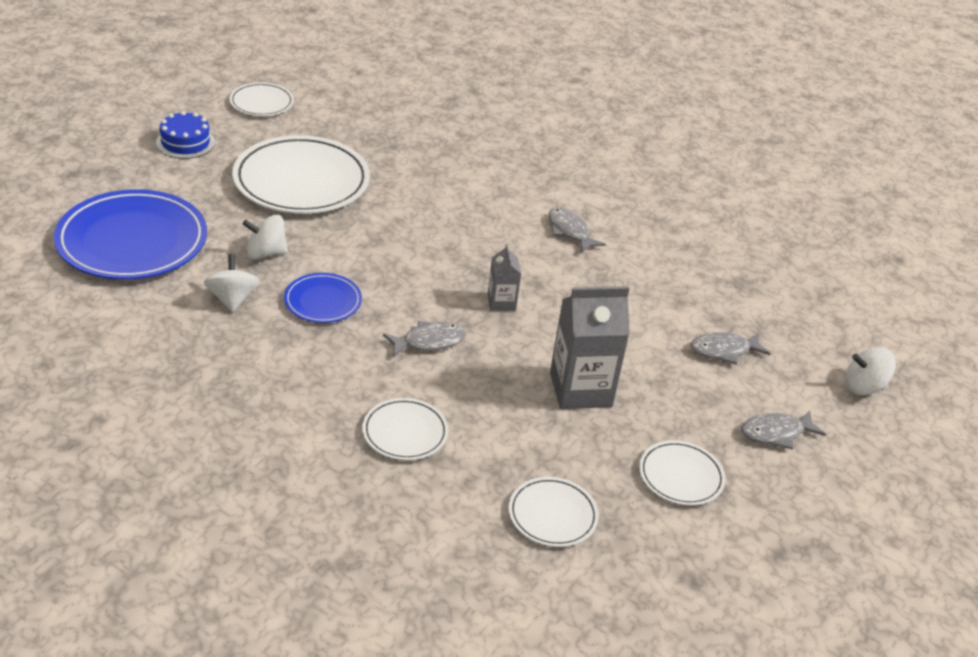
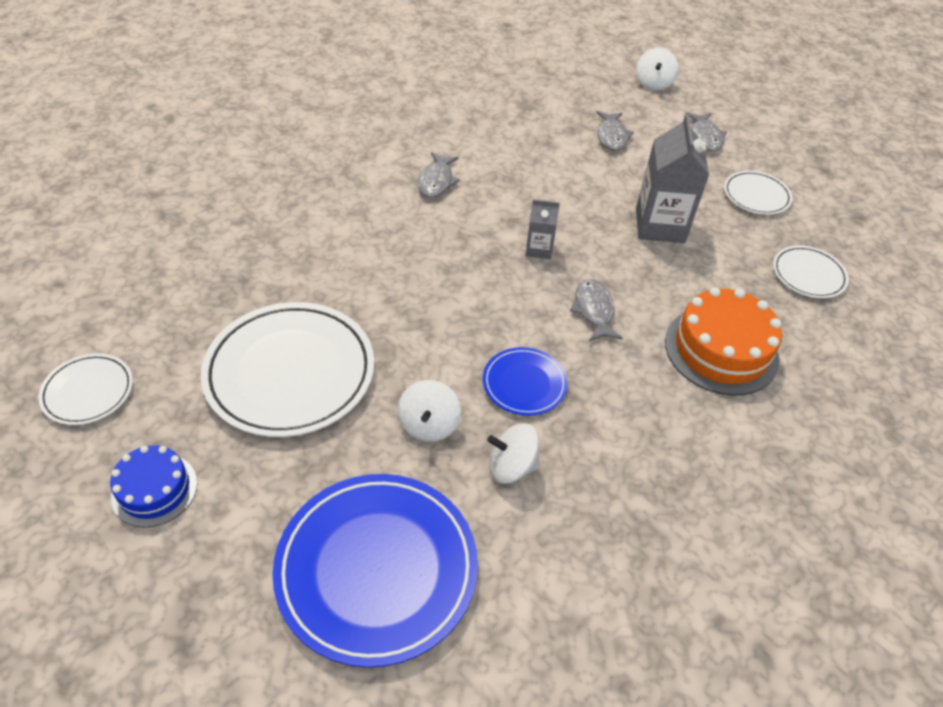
camera: 75 degrees left, 10 degrees up
white plate [362,398,449,460] -> orange cake [665,287,782,396]
grey fish [548,207,606,253] -> grey fish turned 60 degrees counterclockwise [418,152,460,198]

